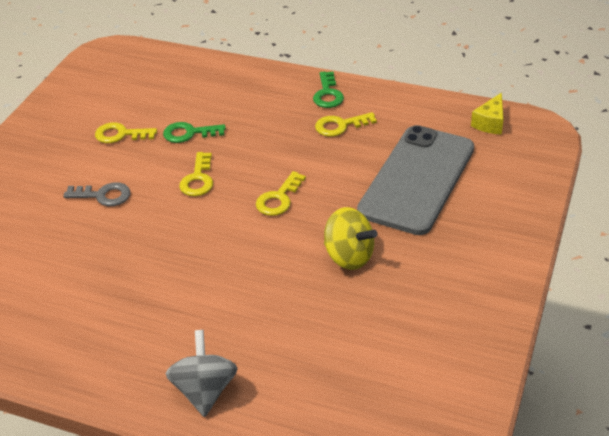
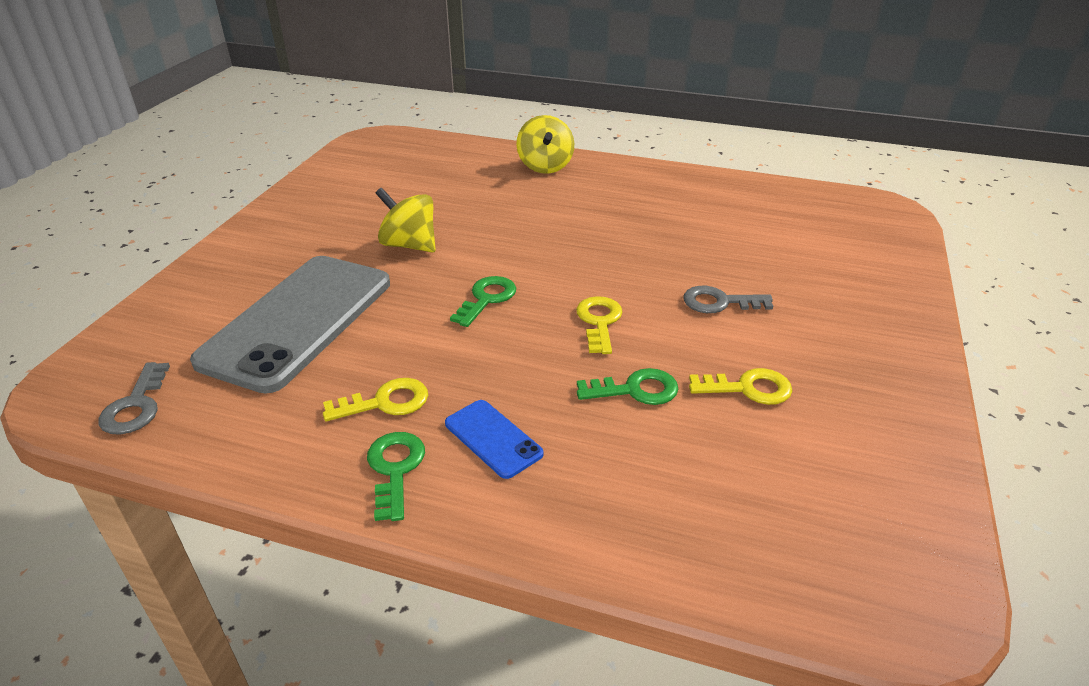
camera: 175 degrees right, 5 degrees down
grey spinning top [166,330,238,417] -> yellow spinning top [516,115,574,174]
yellow key [256,171,306,216] -> green key [450,276,516,327]
yellow cheese [471,93,504,135] -> grey key [98,362,170,435]
none -> blue phone [445,400,543,479]

